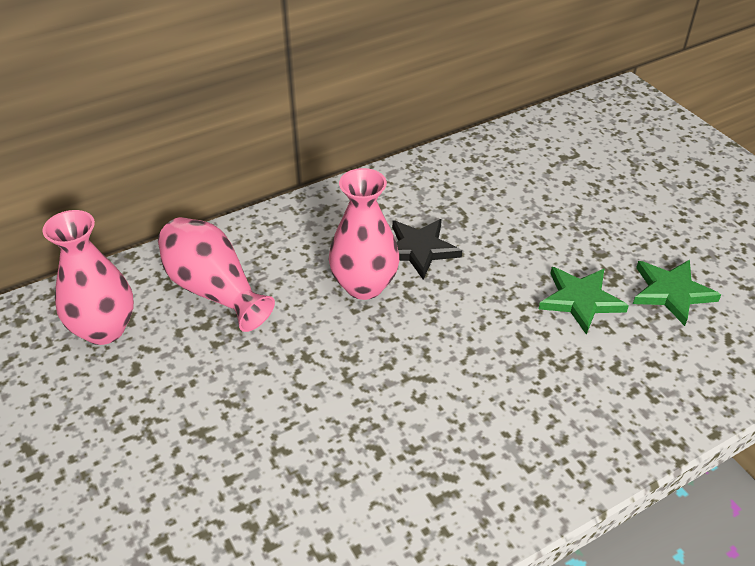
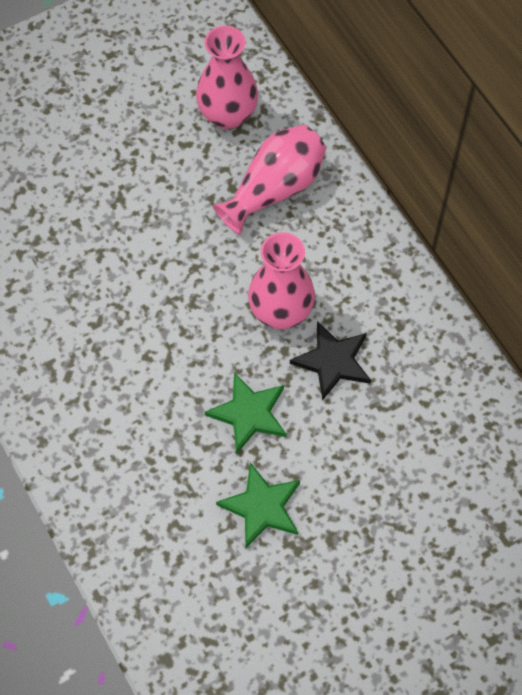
camera: 90 degrees right, 20 degrees up
green star [633,260,721,326] -> green star moved to [205,372,286,453]

